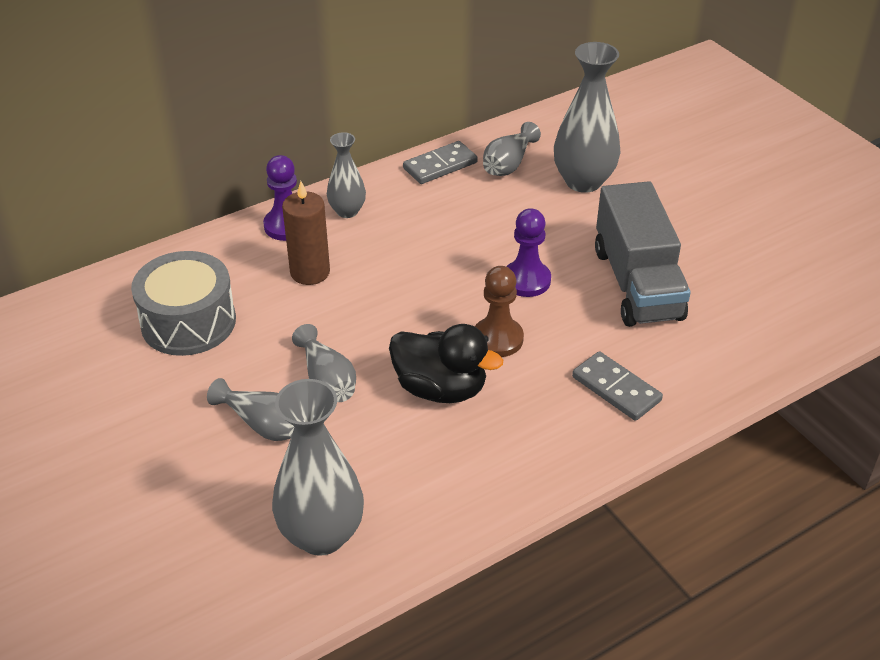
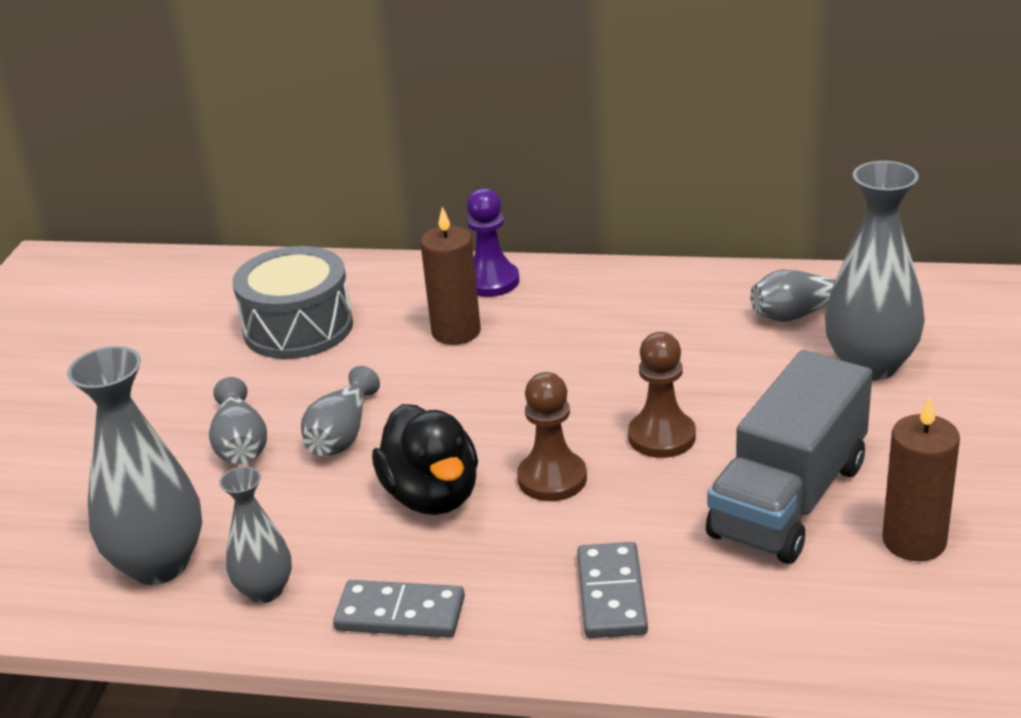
camera: 45 degrees right, 10 degrees down
grey vase [327,132,366,218] -> grey vase moved to [219,466,292,603]
grey domino [403,141,478,184] -> grey domino moved to [333,580,465,638]
purple pawn [506,208,551,297] -> brown pawn [628,332,696,458]
none -> brown candle [882,397,960,561]

